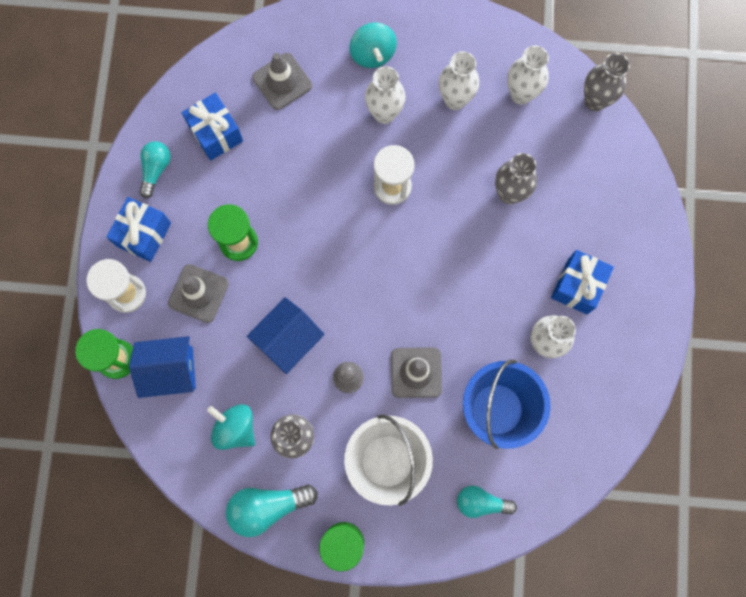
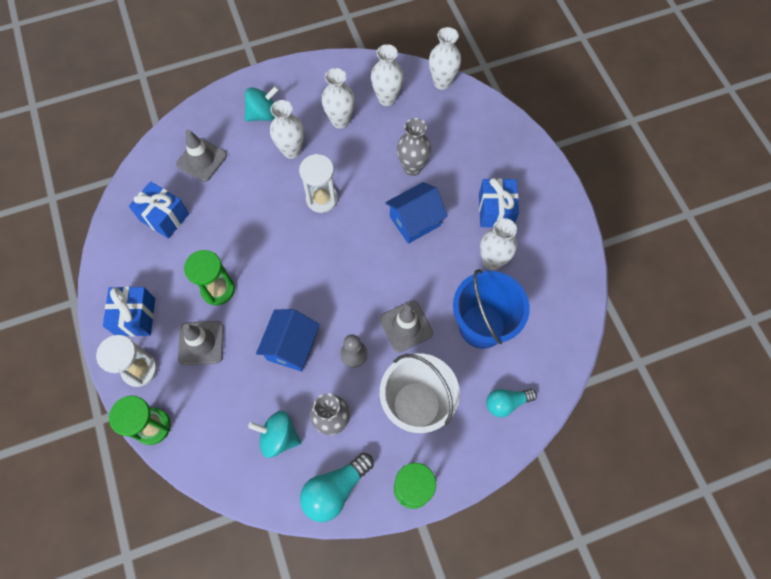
camera: 25 degrees left, 10 degrees down
blue house [129,336,196,398] -> blue house moved to [385,182,448,244]
turquoise light bulb [139,141,171,199] -> none
turquoise spinning top [350,22,397,68] -> turquoise spinning top turned 75 degrees counterclockwise [245,86,279,121]
grey vase [584,53,630,111] -> white vase [429,27,461,90]

